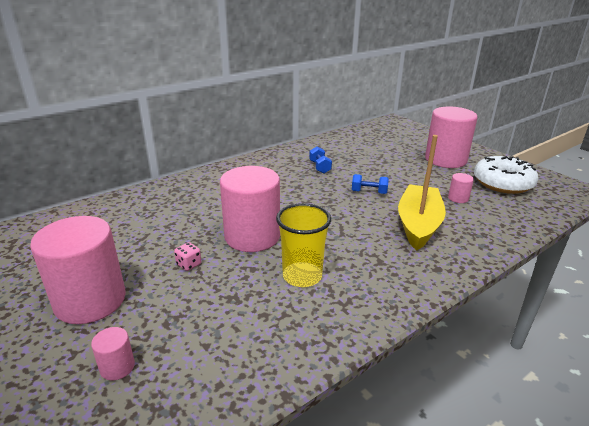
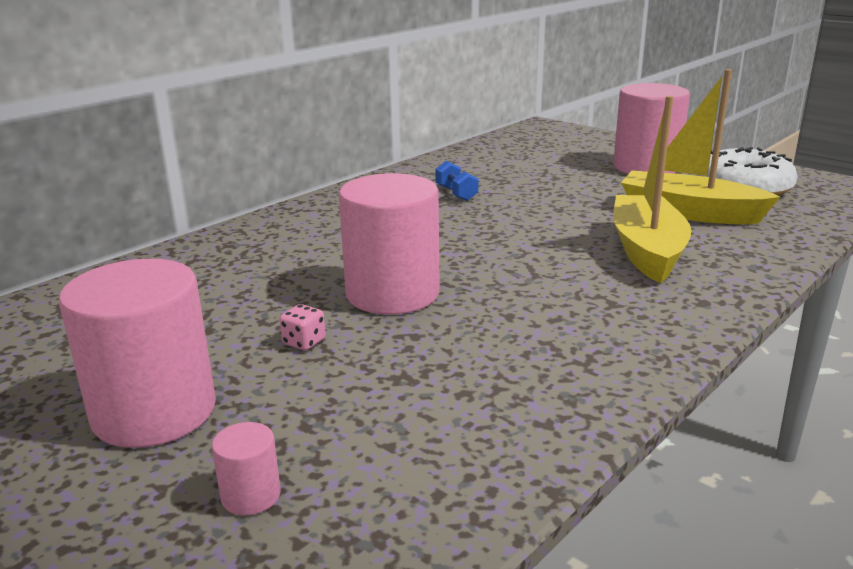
camera: 10 degrees left, 5 degrees down
yellow cup [276,203,331,287] -> none
blue dumbbell [352,174,389,194] -> none
pink cylinder [448,173,474,203] -> yellow boat [621,69,780,224]

